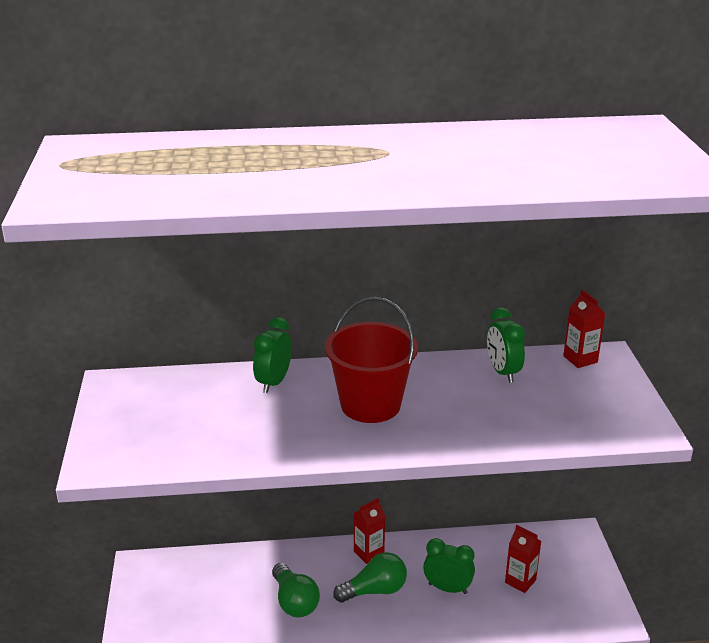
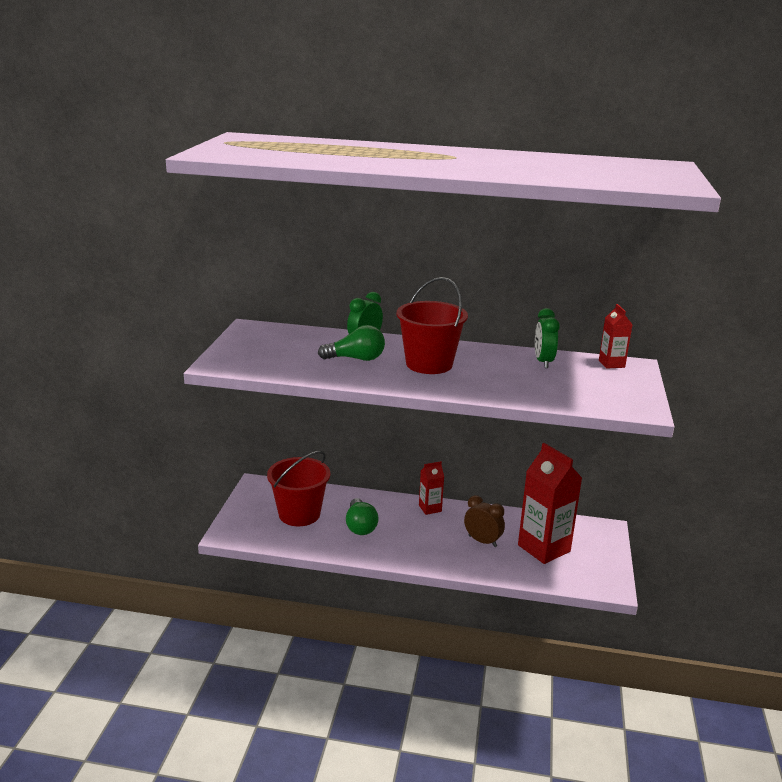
camera: 15 degrees right, 5 degrees down
green light bulb [333,552,407,603] -> green light bulb moved to [318,325,385,361]
green clock [423,538,475,594] -> brown clock [464,495,505,547]
red carton [505,525,541,593] -> red carton [518,443,582,564], size x1.98
none -> red bucket [267,451,330,526]

